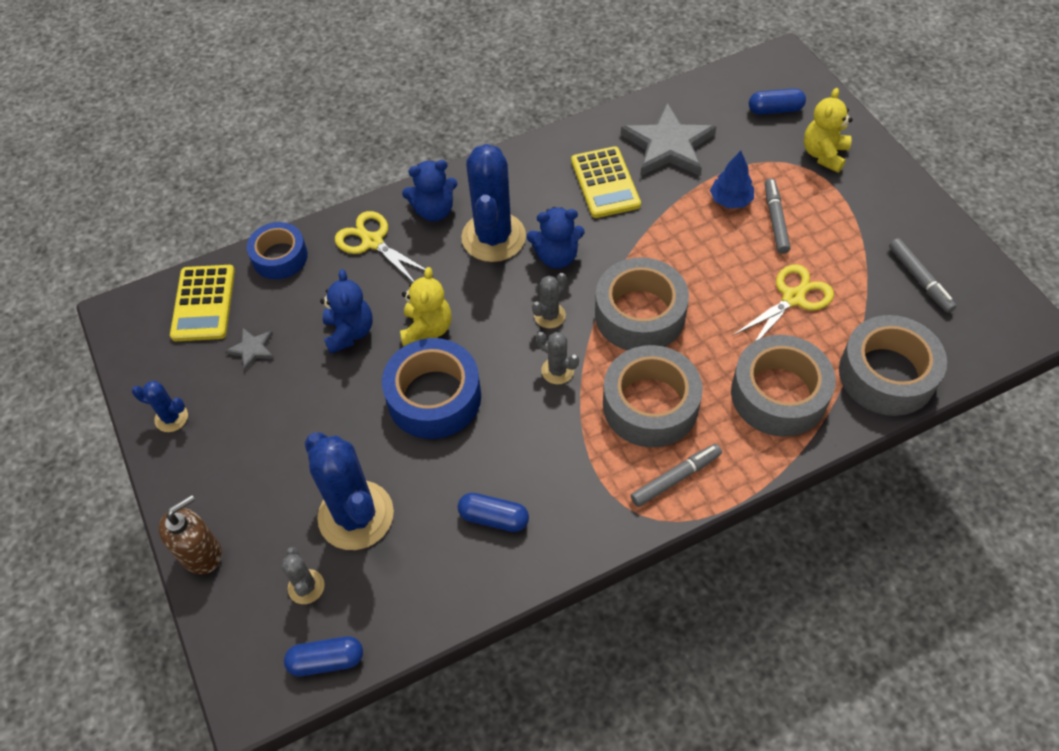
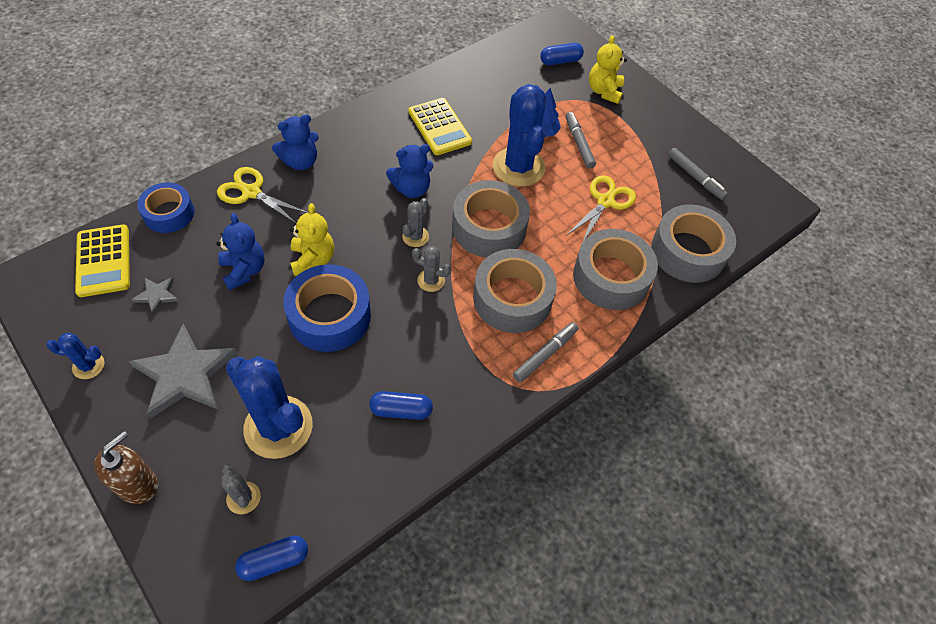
camera: 20 degrees left, 0 degrees up
blue cactus [461,144,526,262] -> blue cactus moved to [493,84,547,187]
grey star [621,103,717,176] -> grey star moved to [129,324,237,419]

